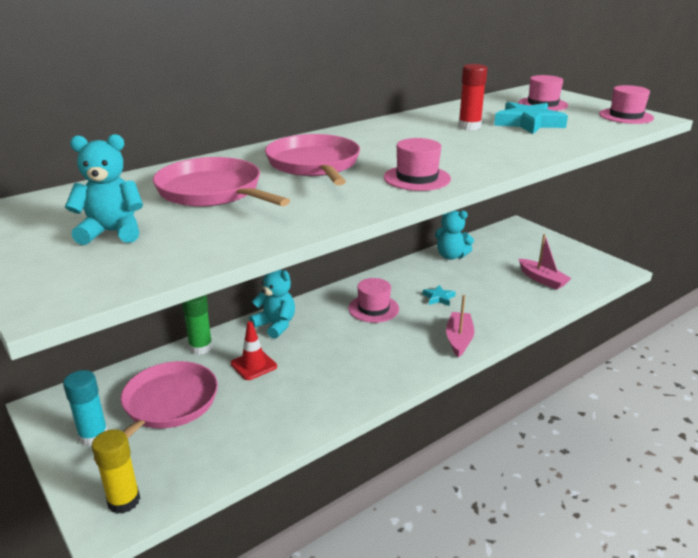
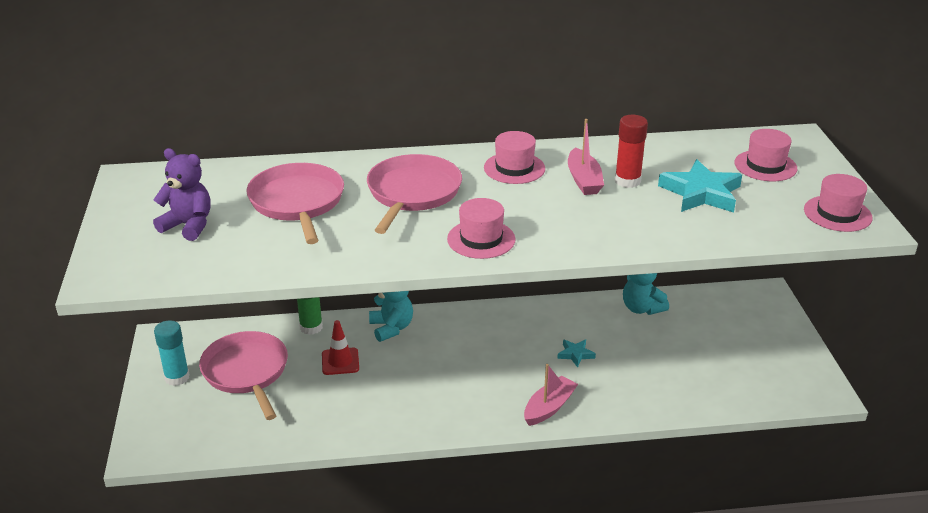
camera: 30 degrees right, 5 degrees up
turquoise teddy bear [65,134,143,245] -> purple teddy bear [153,148,211,241]
yellow glue stick [92,429,140,514] -> none
pink pan [93,361,218,460] -> pink pan turned 75 degrees counterclockwise [199,331,288,420]
pink hat [348,278,399,323] -> pink hat moved to [484,131,545,184]
pink boat [519,234,572,290] -> pink boat moved to [568,119,604,195]

